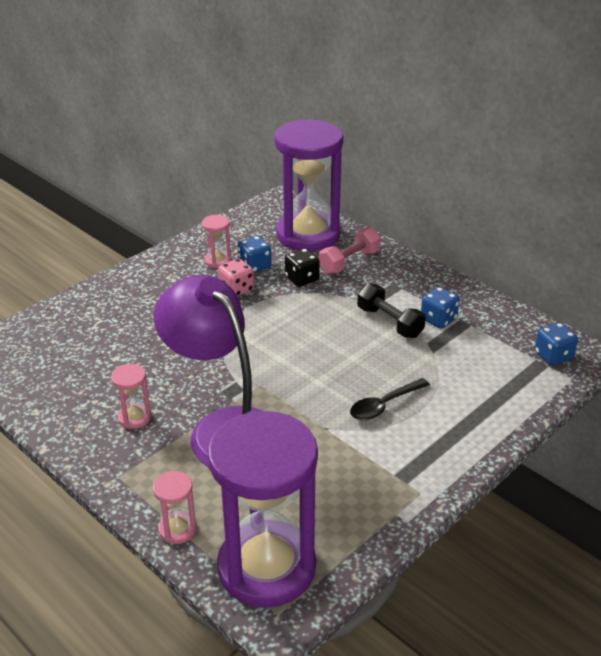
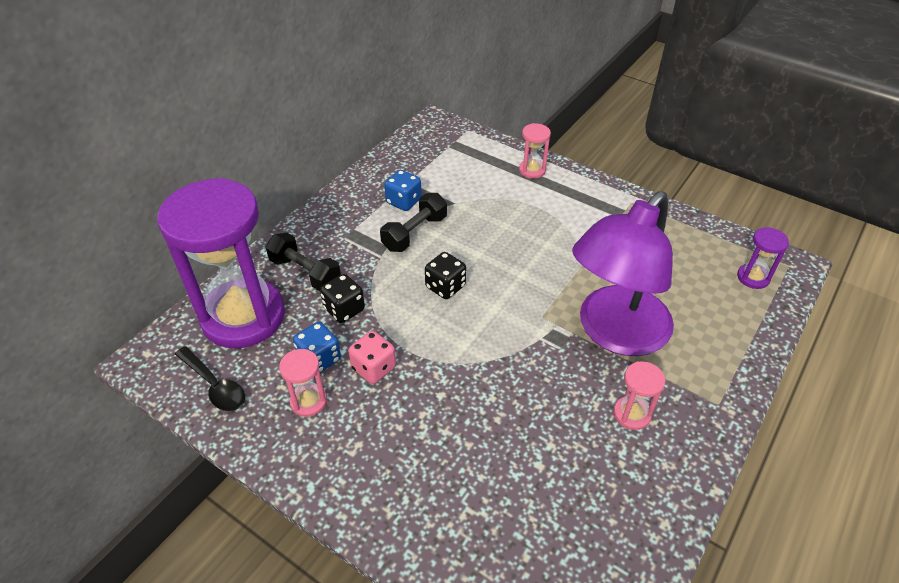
camera: 100 degrees left, 10 degrees up
pink hourglass [153,471,197,544] -> pink hourglass moved to [519,123,551,179]
purple hourglass [208,411,318,608] -> purple hourglass [737,227,789,289], size x0.40
pink dumbbell [319,228,381,274] -> black dumbbell [266,233,341,291]
black spoon [350,378,430,420] -> black spoon moved to [175,346,245,411]
blue dice [535,323,578,366] -> none
none -> black dice [425,252,466,299]

